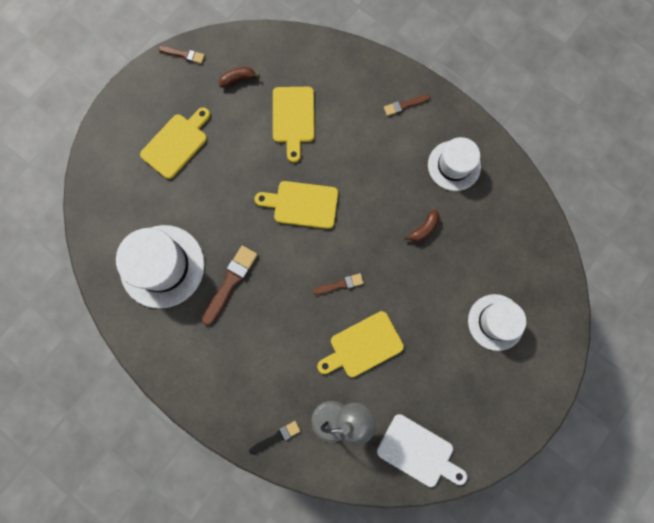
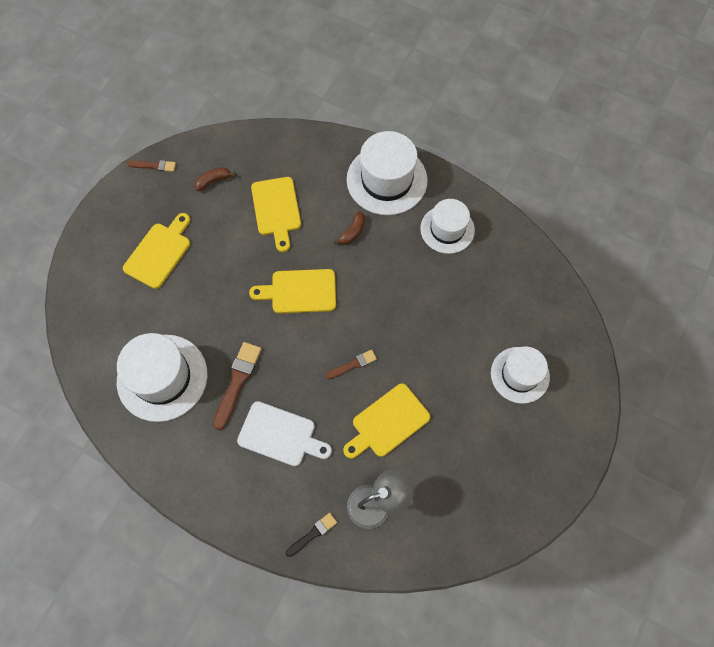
camera: 10 degrees left, 10 degrees down
white cutting board [377,414,467,487] -> white cutting board moved to [237,401,332,466]
brown brush [384,95,430,116] -> white hat [347,131,428,215]
brown banana [404,210,440,242] -> brown banana moved to [334,212,365,245]

